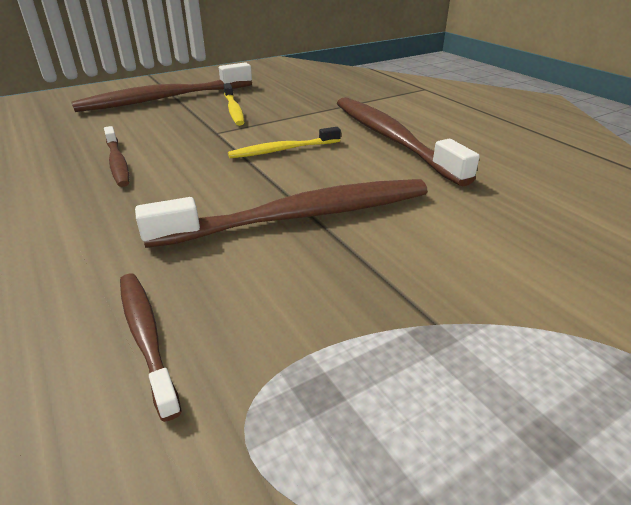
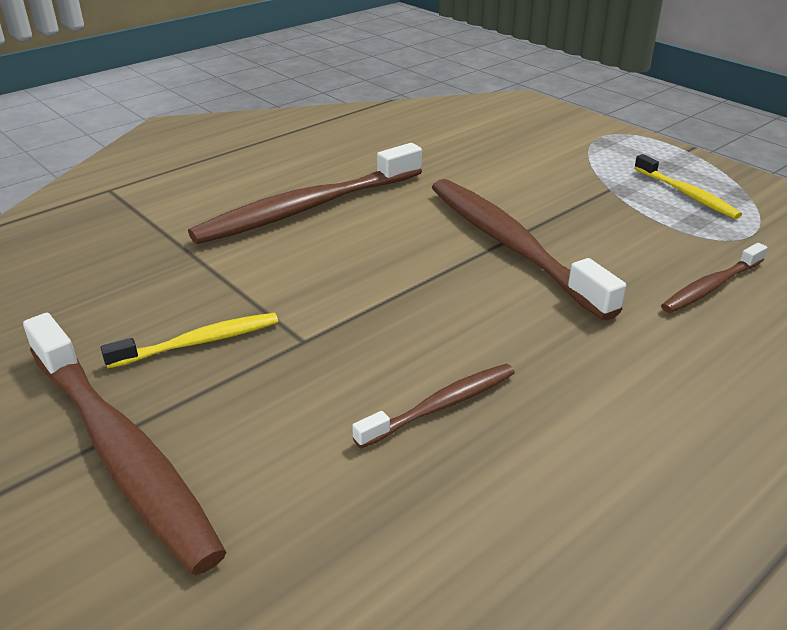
camera: 100 degrees left, 0 degrees up
yellow toothbrush [228,127,341,158] -> yellow toothbrush moved to [634,154,742,219]

